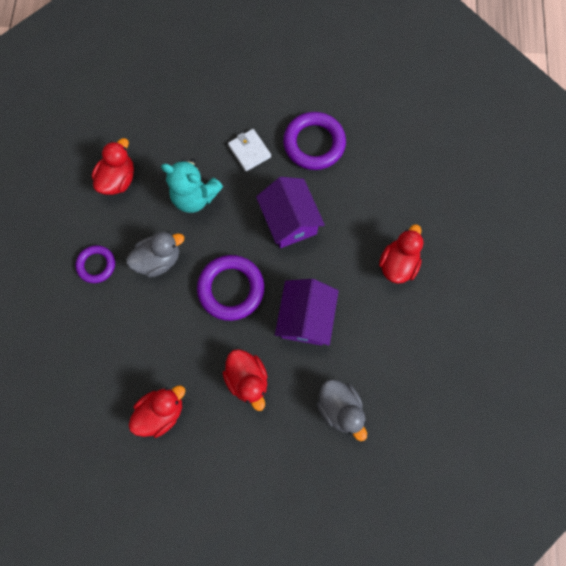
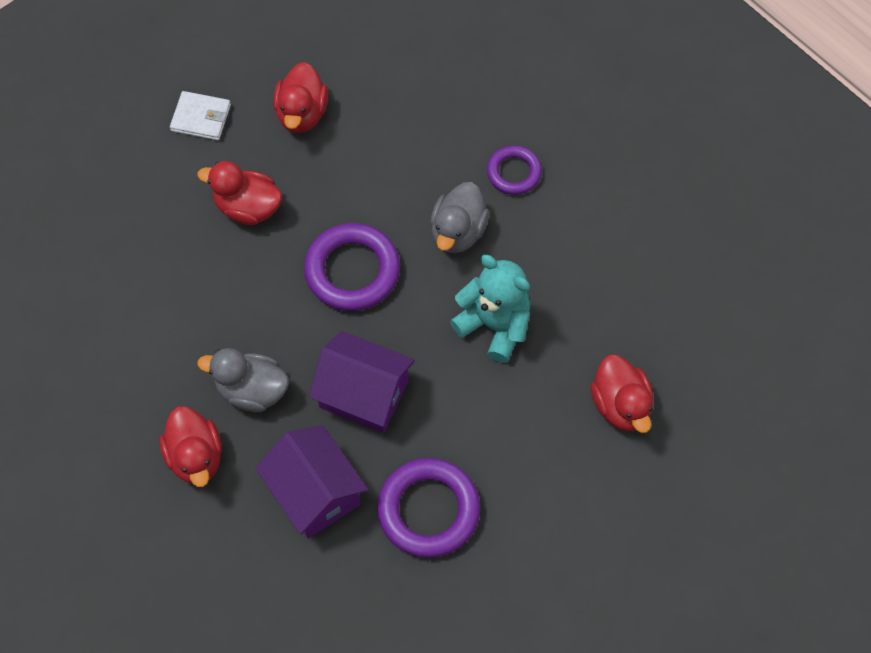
camera: 135 degrees right, 10 degrees down
red duck [92,138,134,195] -> red duck moved to [590,355,653,433]
turquoise teddy bear [161,159,223,213] -> turquoise teddy bear turned 60 degrees clockwise [450,255,530,363]
white wallet [228,129,271,171] -> white wallet moved to [170,91,231,140]
purple house [275,279,339,346] -> purple house moved to [256,425,368,539]
grey duck [317,379,367,441] -> grey duck moved to [197,348,289,412]

